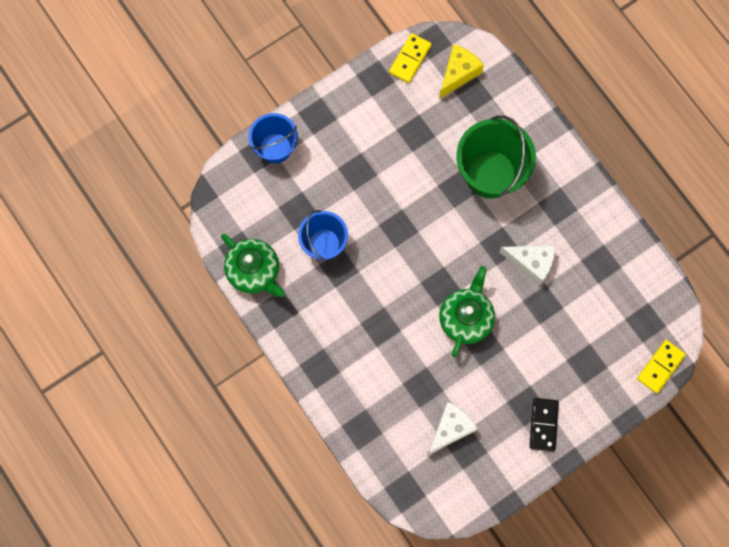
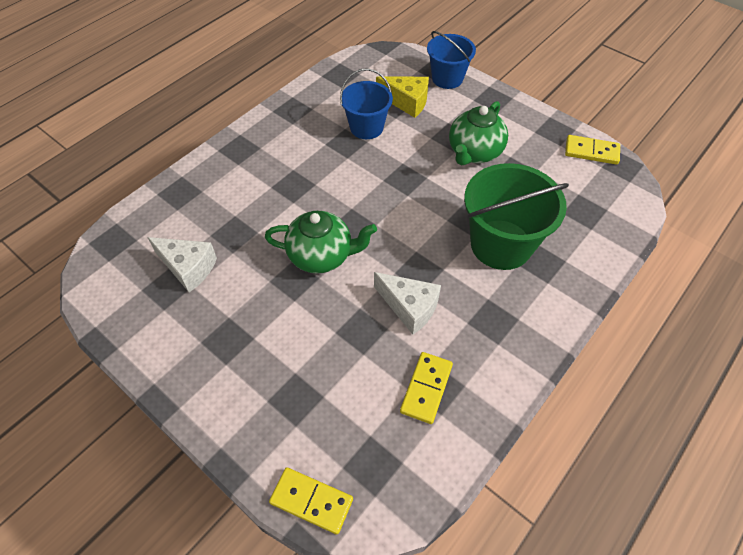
camera: 75 degrees right, 20 degrees down
green teapot [221,234,285,297] -> green teapot moved to [449,101,508,165]
yellow cheese [439,44,484,99] -> yellow cheese moved to [376,76,429,118]
white cheese [499,245,555,285] -> white cheese turned 60 degrees counterclockwise [374,272,441,335]
black domino [530,398,559,451] -> none
none -> yellow domino [400,352,453,424]

